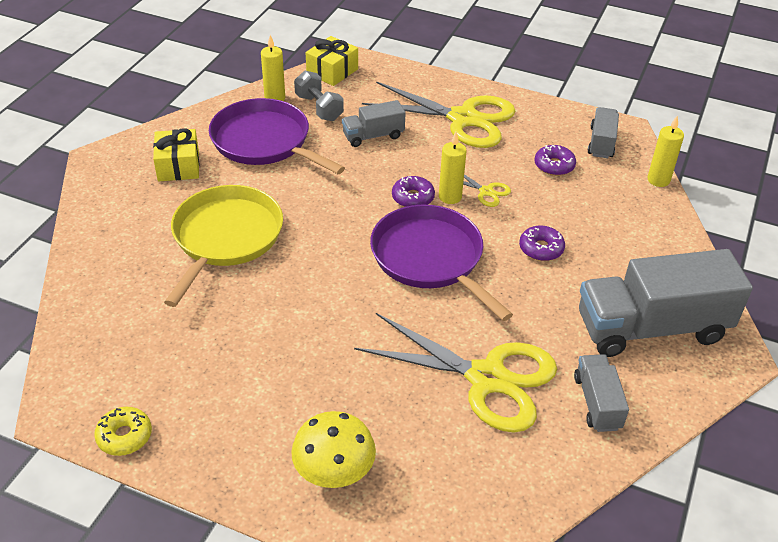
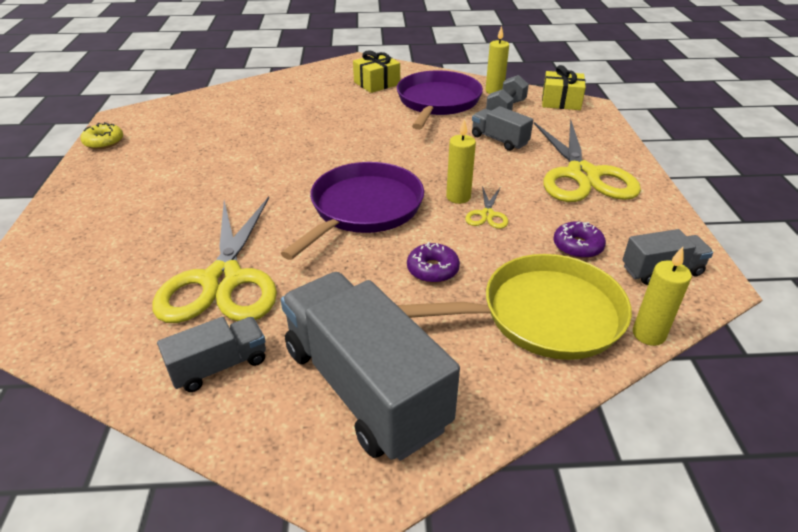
camera: 65 degrees right, 5 degrees down
yellow pan [164,185,283,307] -> yellow pan moved to [398,254,632,360]
yellow mushroom [291,411,376,488] -> none
purple donut [392,176,435,207] -> none

